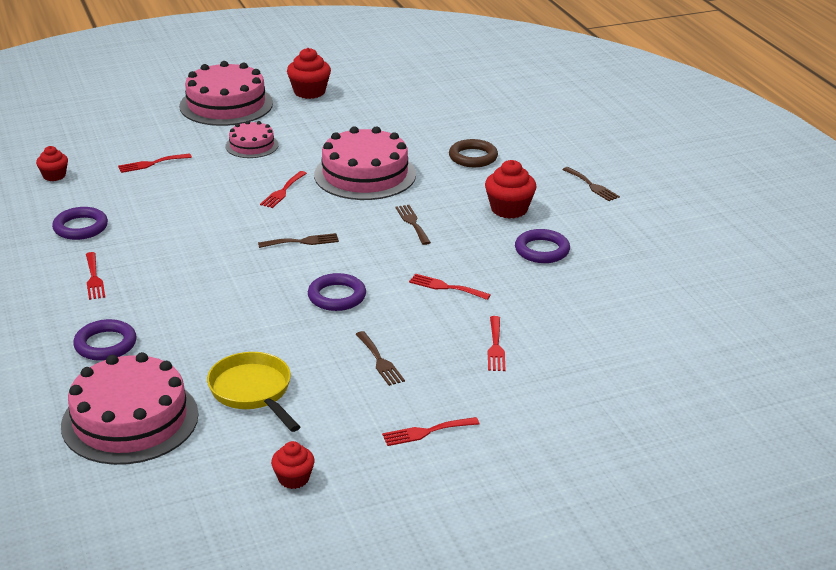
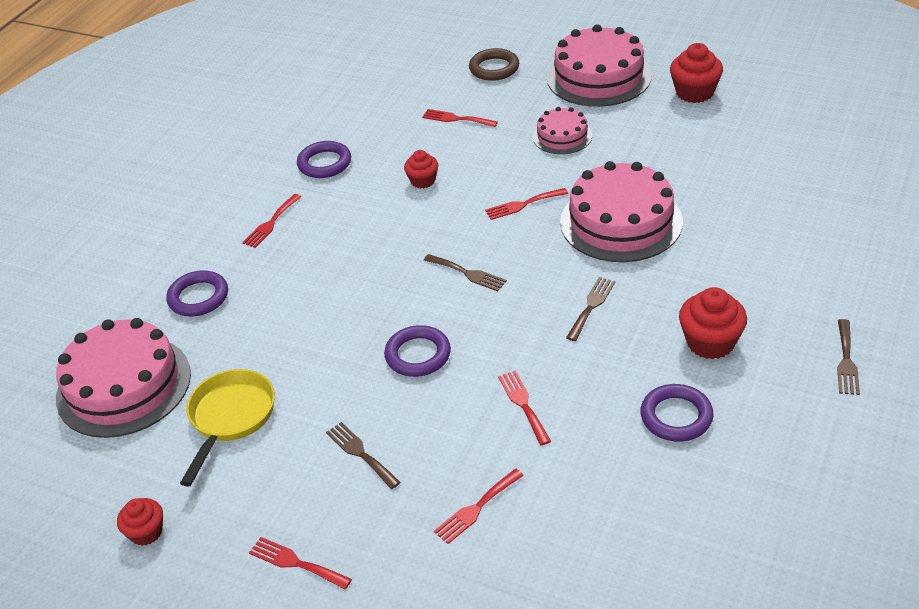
camera: 50 degrees right, 10 degrees up
red cupcake [36,146,68,181] -> red cupcake moved to [404,150,438,189]
brown fork [355,331,405,386] -> brown fork turned 120 degrees clockwise [326,422,401,489]
brown ring [449,139,498,167] -> brown ring moved to [469,48,519,81]

